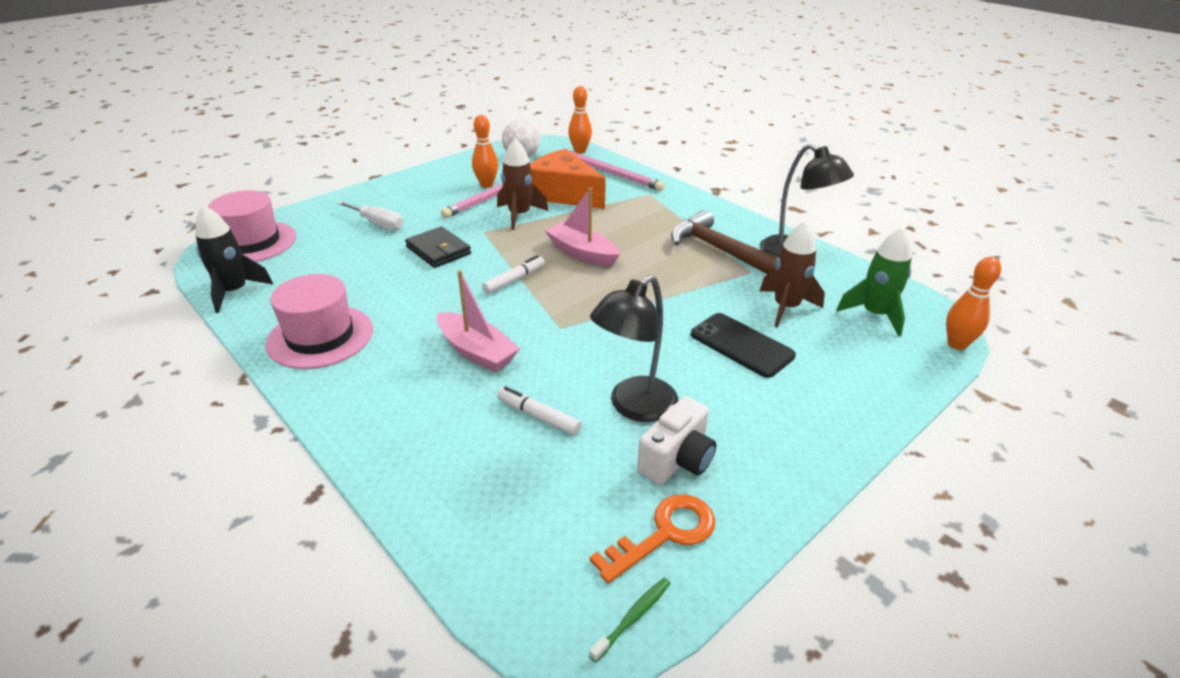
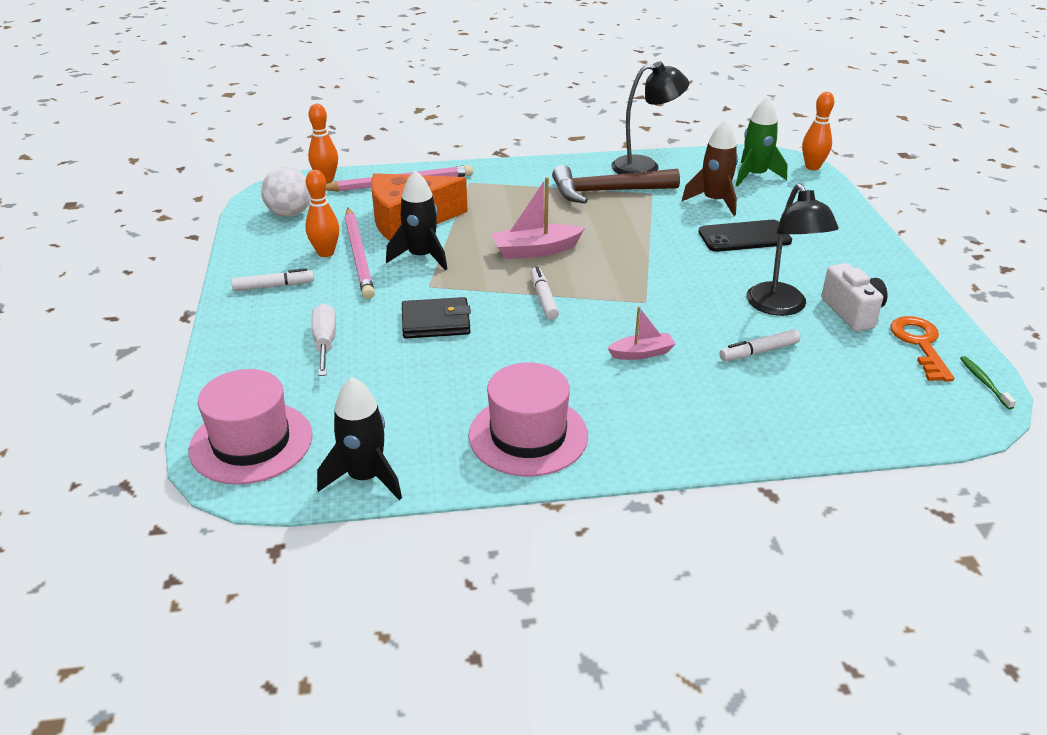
camera: 55 degrees left, 0 degrees up
white screwdriver [337,201,403,230] -> white screwdriver turned 75 degrees counterclockwise [312,304,336,376]
pink boat [437,270,520,372] -> pink boat [608,306,675,360], size x0.62
brown rocket [497,139,549,230] -> black rocket [386,170,447,270]
none -> white marker [231,268,314,291]

